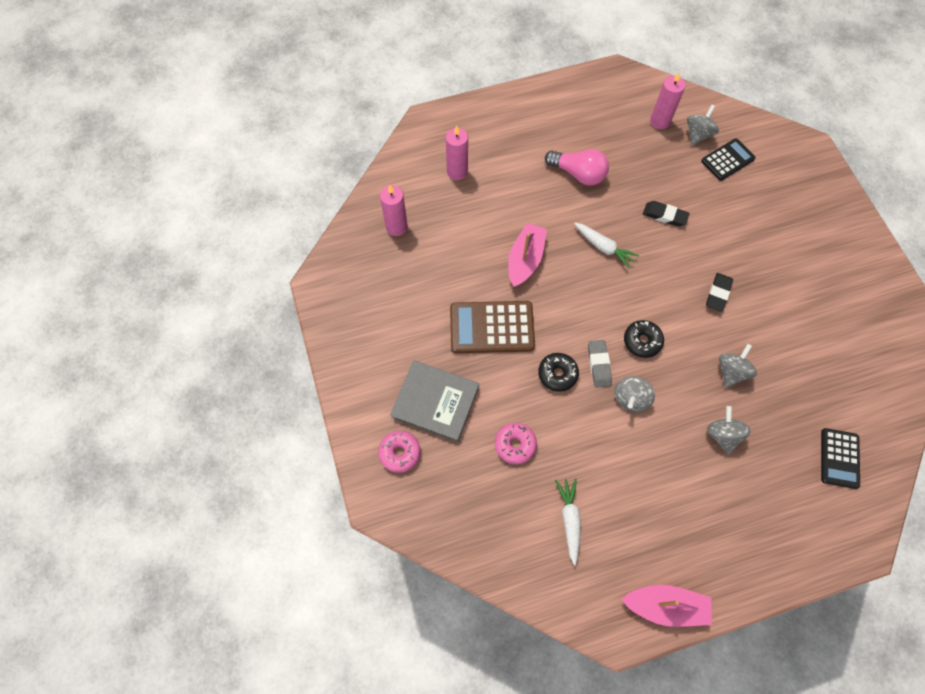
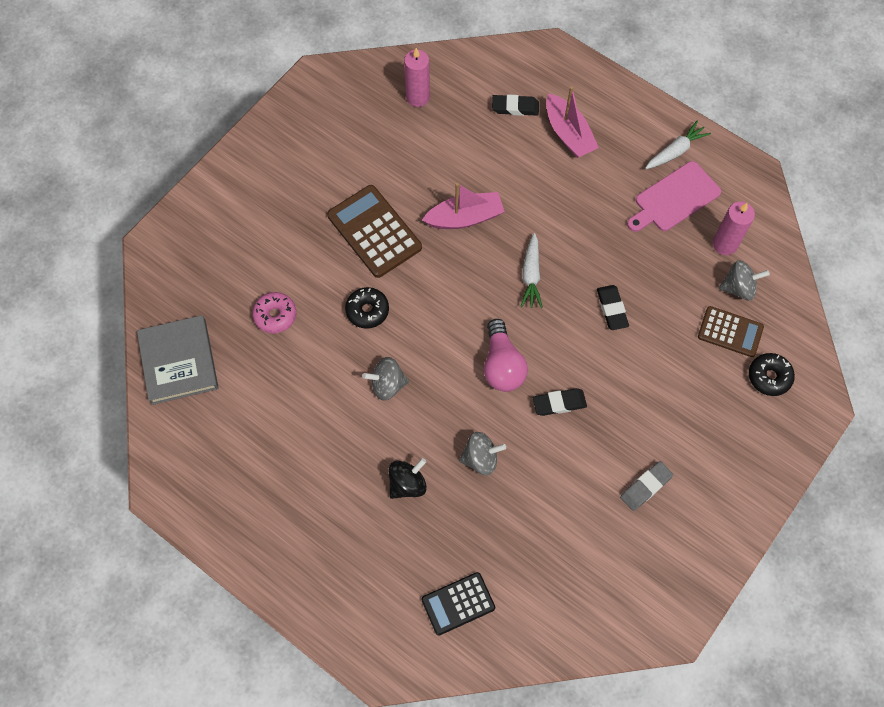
camera: 55 degrees right, 0 degrees up
pink donut [378,431,421,473] -> none
grey book [390,360,479,442] -> grey book moved to [137,315,218,405]
pink candle [446,126,468,180] -> black eraser [492,94,539,116]
pink light bulb [545,149,609,186] -> pink light bulb moved to [484,319,528,392]
white carrot [555,478,581,566] -> white carrot moved to [645,120,711,169]
grey eraser [588,340,612,388] -> grey eraser moved to [620,461,673,511]
pink boat [621,585,712,627] -> pink boat moved to [546,86,599,158]
black donut [624,320,664,358] -> black donut moved to [749,353,795,396]
black calculator [701,138,756,181] -> brown calculator [698,306,764,357]
grey spinning top [707,406,751,454] -> black spinning top [389,458,427,499]
none -> pink cutting board [627,161,721,232]

